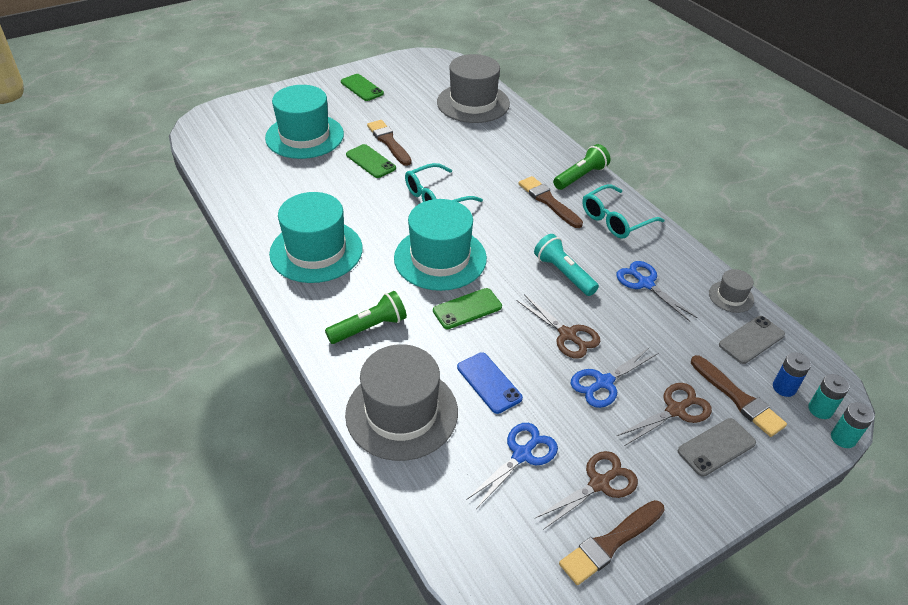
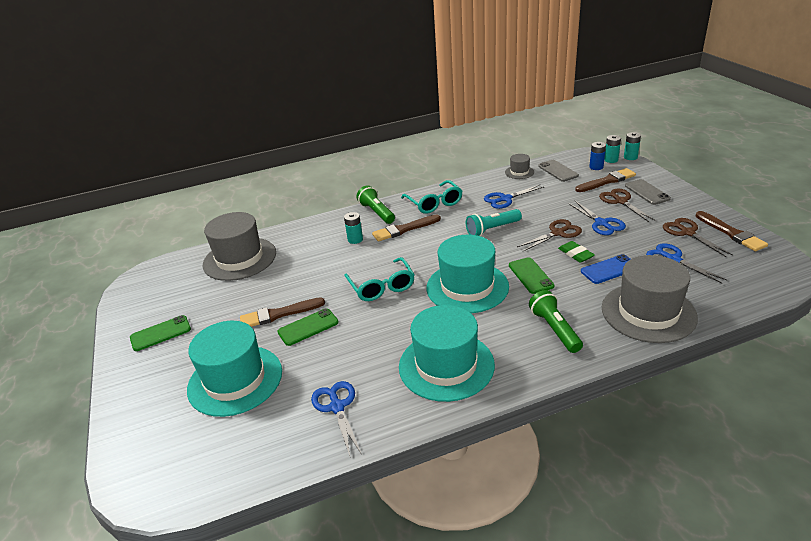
camera: 75 degrees left, 10 degrees down
none -> blue scissors [311,381,361,456]
none -> turquoise battery [344,212,363,244]
none -> green eraser [558,241,595,263]

